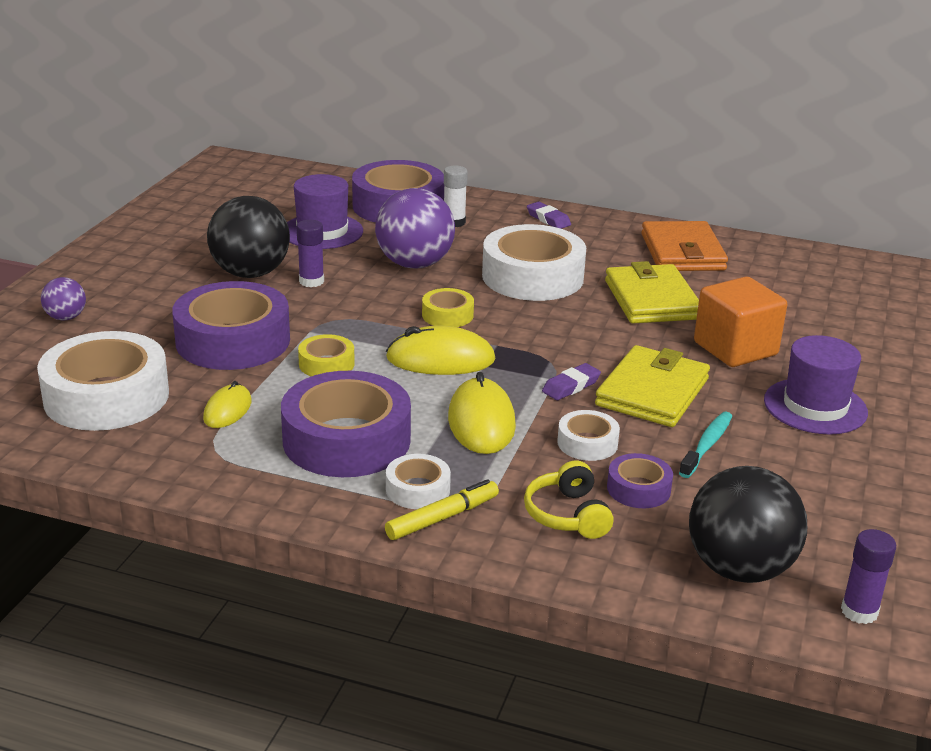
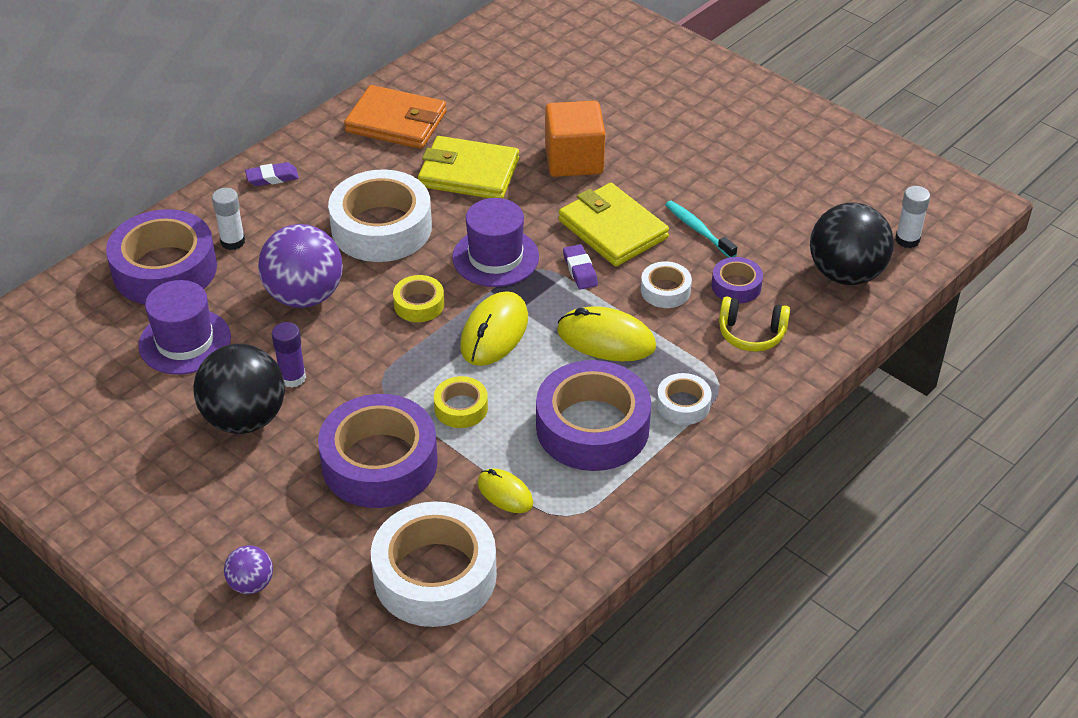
camera: 65 degrees left, 15 degrees up
yellow marker [385,479,499,540] -> none
purple hat [764,335,868,435] -> purple hat moved to [452,198,539,287]
purple glue stick [841,529,896,624] -> white glue stick [895,186,930,248]

